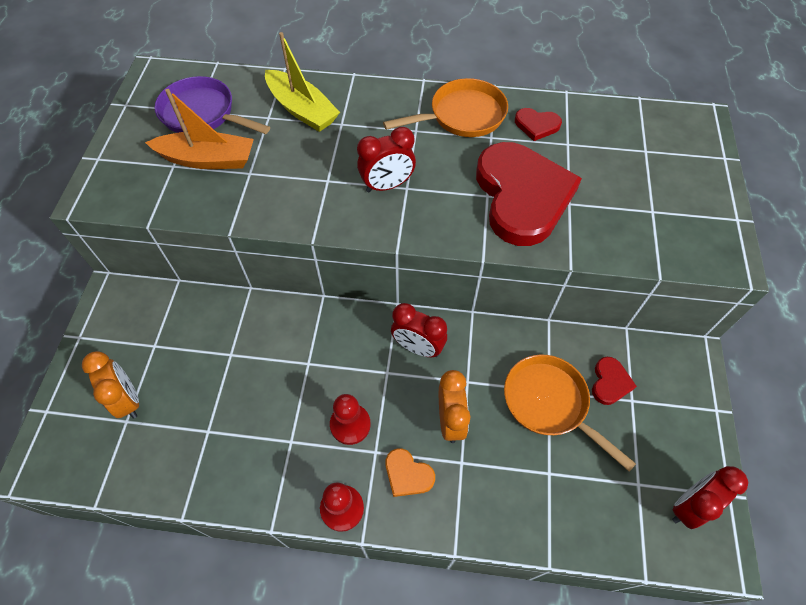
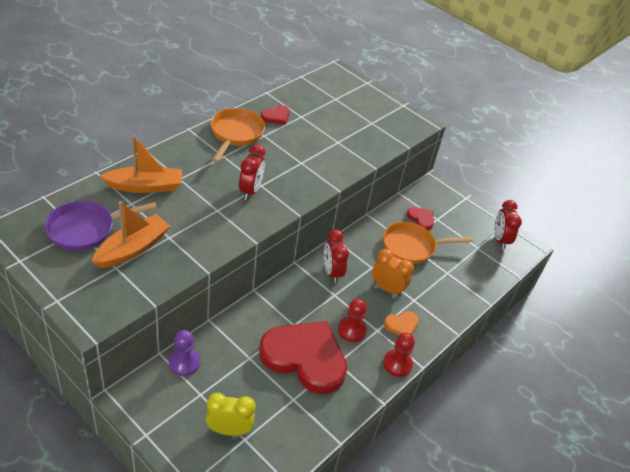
camera: 60 degrees left, 15 degrees down
orange clock [82,351,139,419] -> yellow clock [206,393,256,436]
yellow boat [265,32,340,132] -> orange boat [100,135,182,193]
red clock [391,303,447,357] -> red clock turned 105 degrees clockwise [324,230,349,283]
red heart [476,142,582,246] -> red heart moved to [259,321,347,394]
none -> purple pawn [169,330,200,376]

